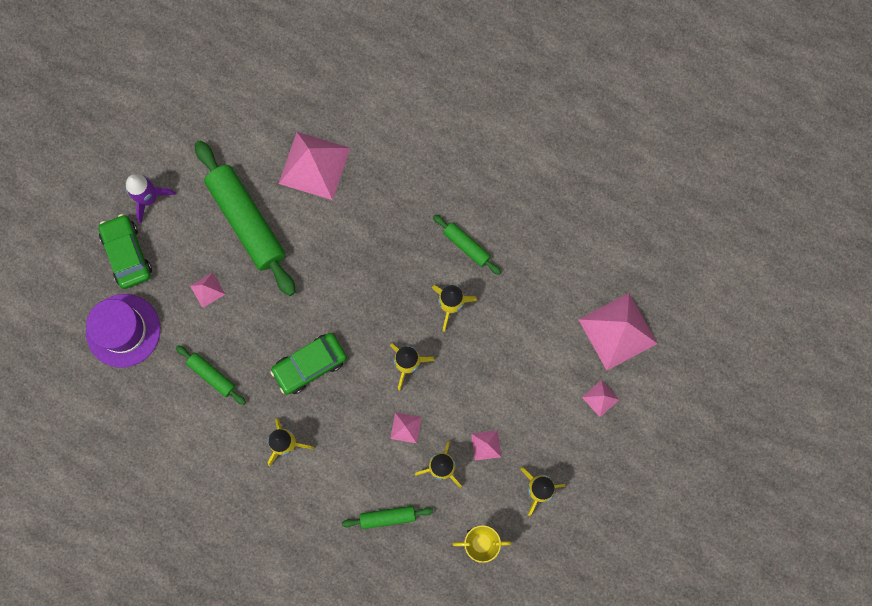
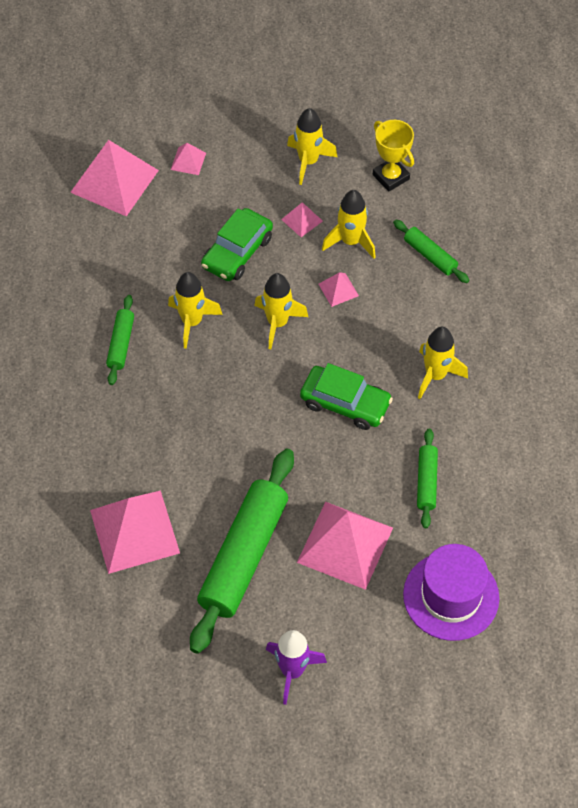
camera: 125 degrees left, 20 degrees down
green car [99,214,152,289] -> green car moved to [201,208,273,281]
pink pyramid [190,272,225,308] -> pink pyramid [297,502,393,590], size x2.20

